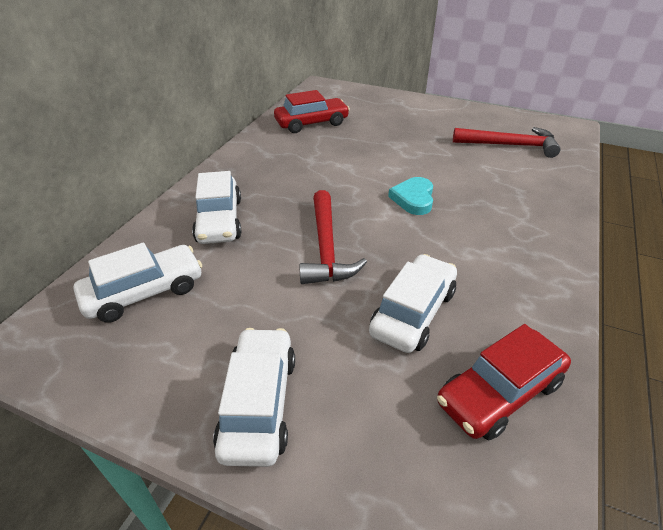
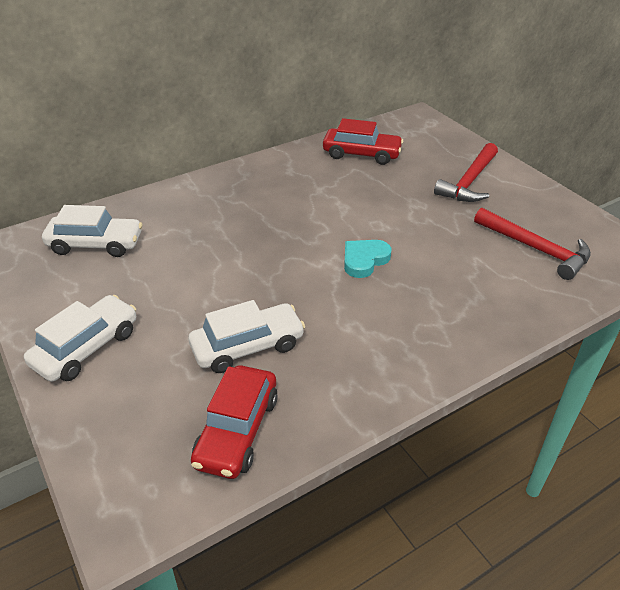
camera: 35 degrees right, 0 degrees up
white car [192,171,242,244] -> none
red hammer [300,190,367,284] -> red hammer moved to [434,143,498,202]
red car [437,324,571,440] -> red car turned 75 degrees counterclockwise [191,365,278,479]

